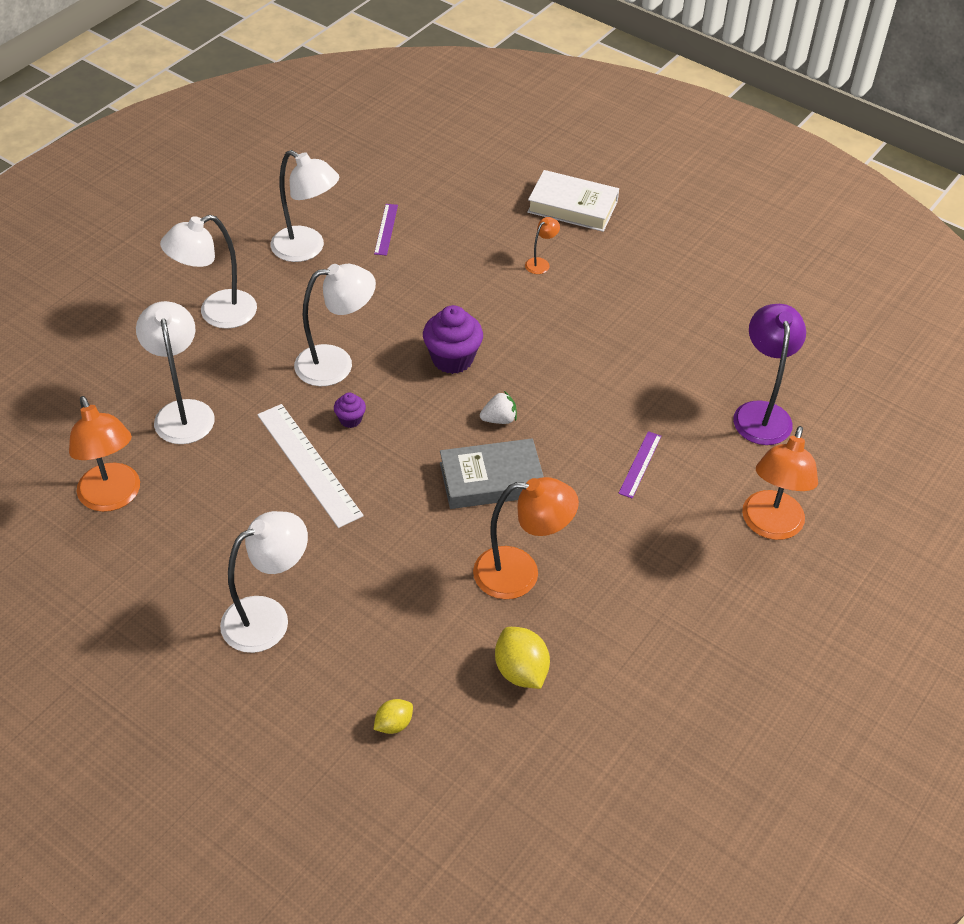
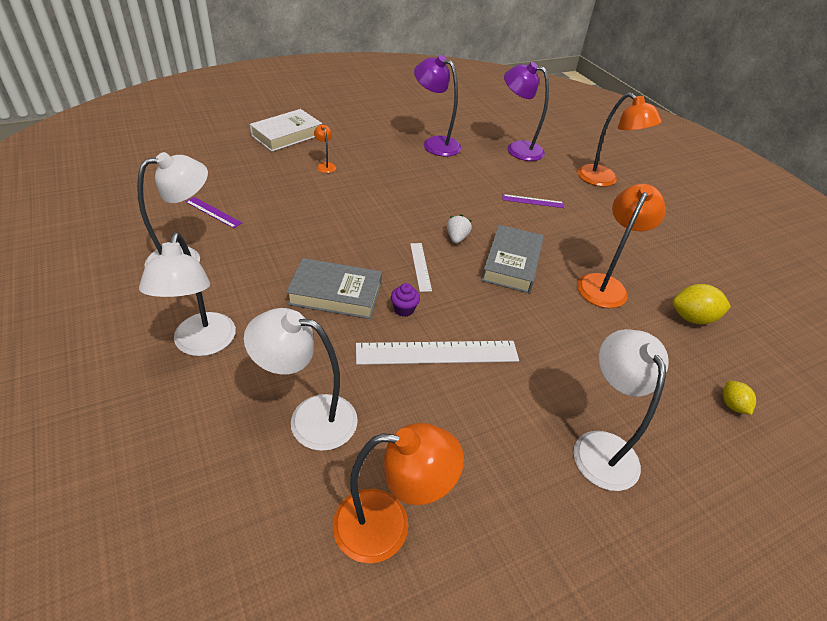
camera: 65 degrees left, 5 degrees down
white lamp [294,264,376,386] -> grey book [286,258,382,319]
purple cupcake [423,305,483,374] -> none
purple ruler [618,431,661,498] -> purple ruler turned 45 degrees counterclockwise [503,194,565,208]
none -> white ruler [410,243,432,292]
none -> purple lamp [414,55,461,157]

